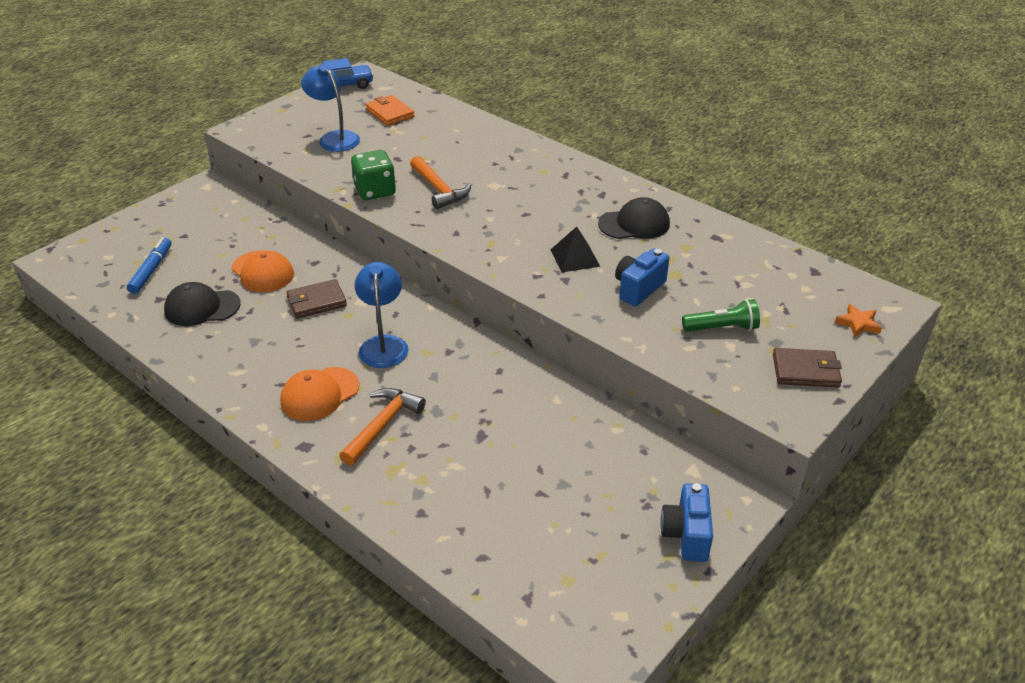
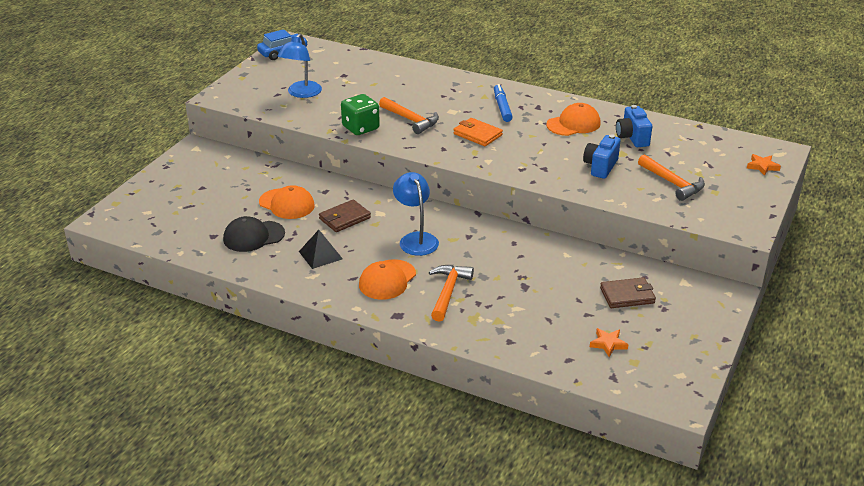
camera: 15 degrees left, 5 degrees down
blue marker [127,237,172,294] -> blue marker moved to [494,84,513,122]
blue lamp [301,64,360,152] -> blue lamp turned 105 degrees counterclockwise [277,33,322,98]
orange wallet [365,95,415,126] -> orange wallet moved to [453,118,503,146]
black pyramid [550,227,600,272] -> black pyramid moved to [299,230,343,269]
black cap [598,197,670,239] -> orange cap [546,103,601,136]
blue camera [660,483,713,562] -> blue camera moved to [616,105,652,147]
green flashlight [682,299,760,332] -> orange hammer [638,154,705,201]
brown wallet [773,348,842,388] -> brown wallet moved to [600,277,656,308]
none -> orange star [590,328,629,357]

